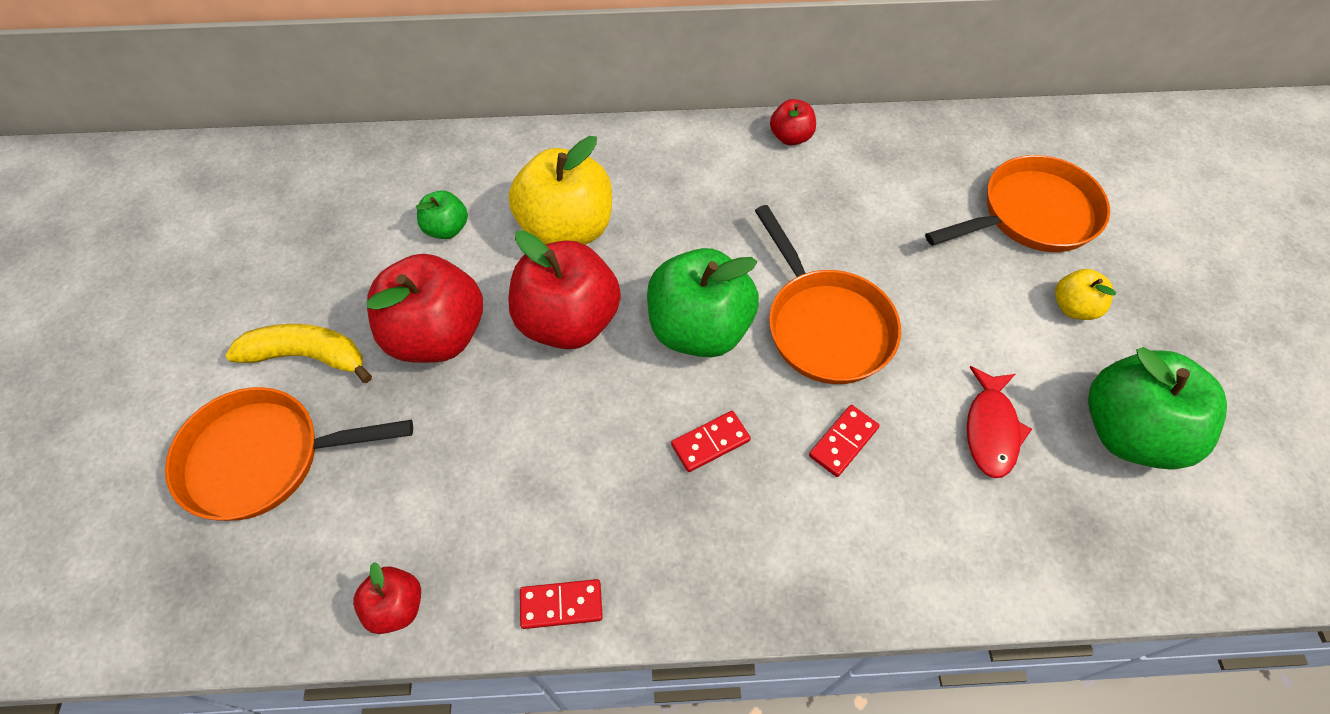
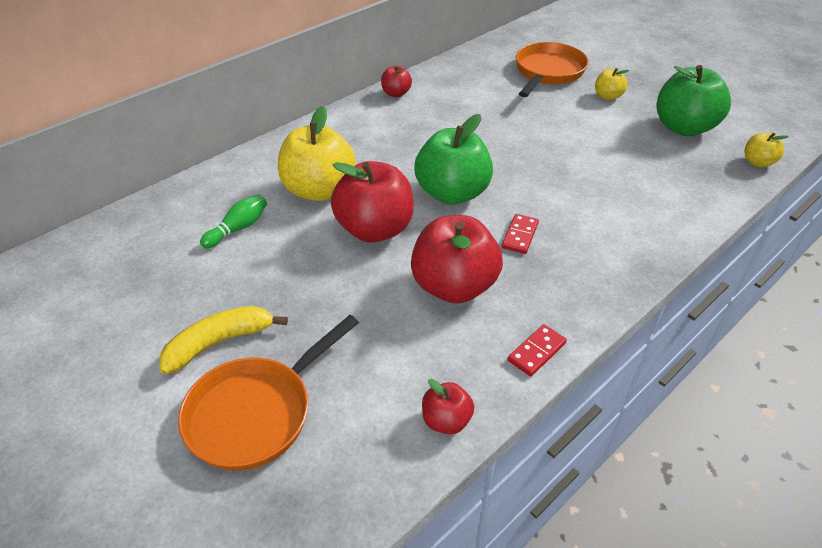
camera: 40 degrees left, 15 degrees down
red apple [367,254,483,363] -> red apple moved to [411,215,503,304]
green apple [416,190,468,239] -> green bowling pin [200,194,267,249]
orange pan [755,205,901,384] -> none
red domino [809,405,879,477] -> none
red fish [967,366,1032,478] -> none
none -> yellow apple [745,132,789,167]

